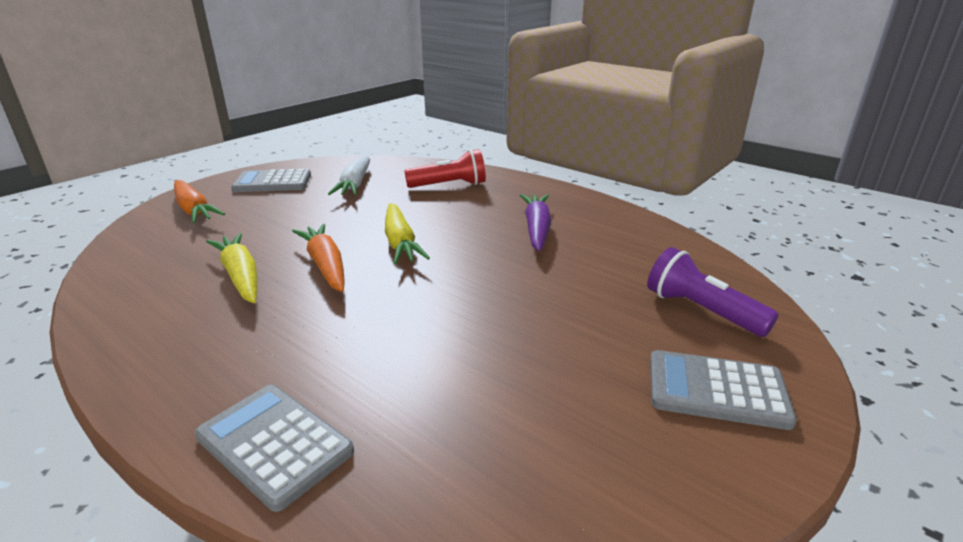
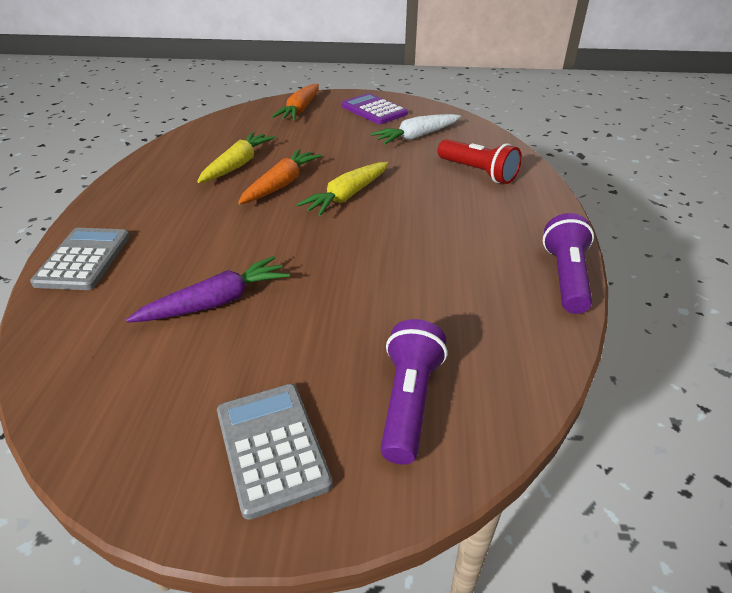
camera: 55 degrees right, 10 degrees up
grey calculator [231,169,311,192] -> purple calculator [341,93,408,124]
purple carrot [520,194,551,251] -> purple carrot moved to [126,256,290,323]
none -> purple flashlight [543,213,594,314]

